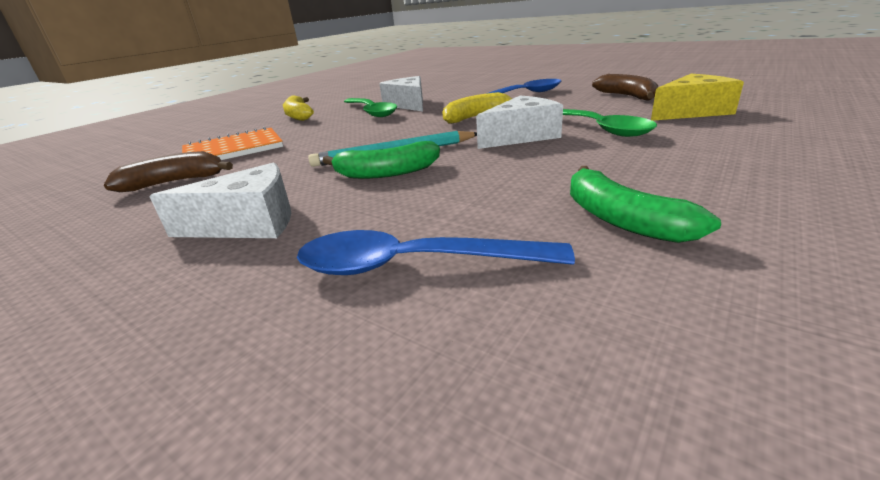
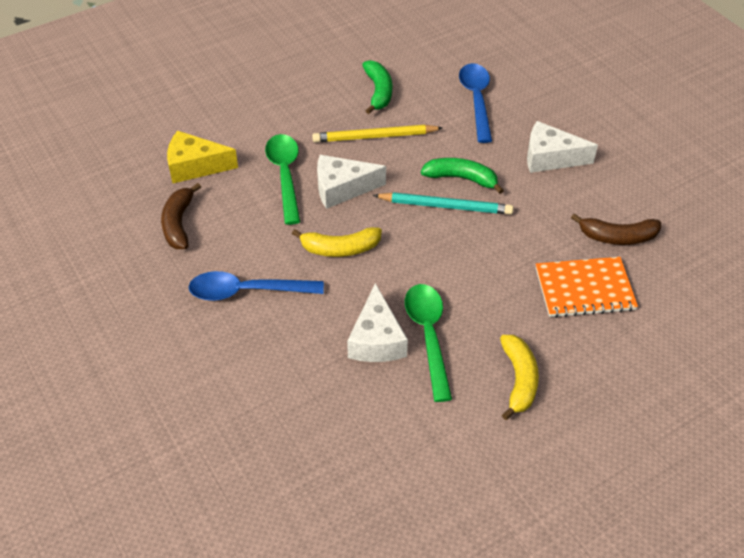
camera: 160 degrees left, 20 degrees up
blue spoon [297,230,575,275] -> blue spoon turned 120 degrees counterclockwise [459,63,492,143]
none -> yellow pencil [312,125,443,142]

